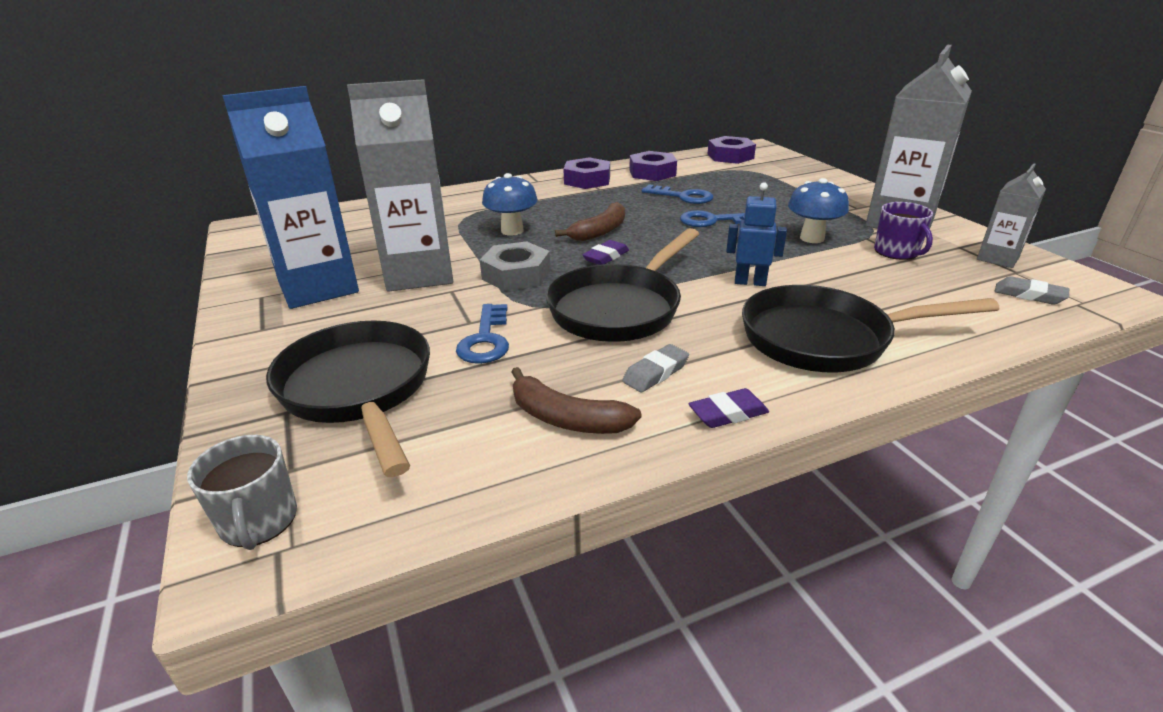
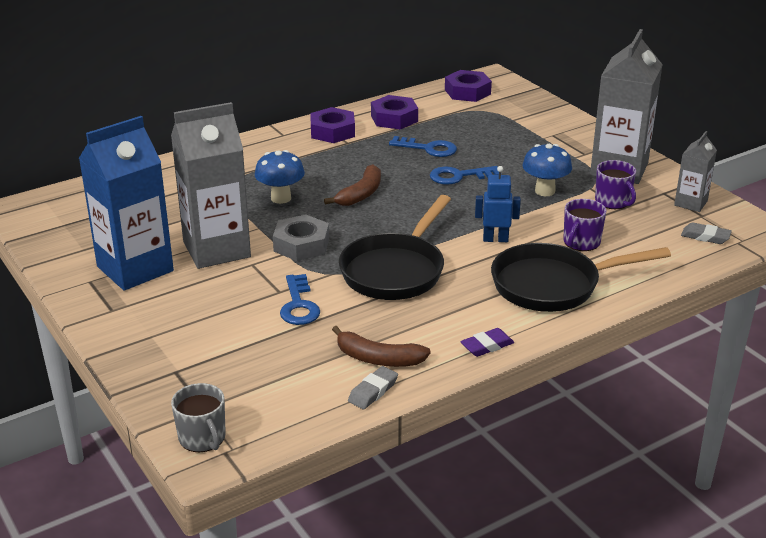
camera: 10 degrees left, 0 degrees up
black pan [266,321,430,477] -> none
purple eraser [582,240,629,265] -> none
grey eraser [622,344,689,393] -> grey eraser moved to [348,366,398,409]
none -> purple mug [563,199,607,251]

